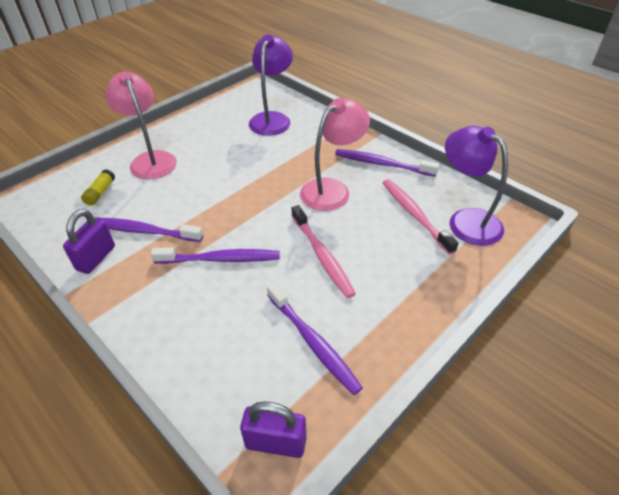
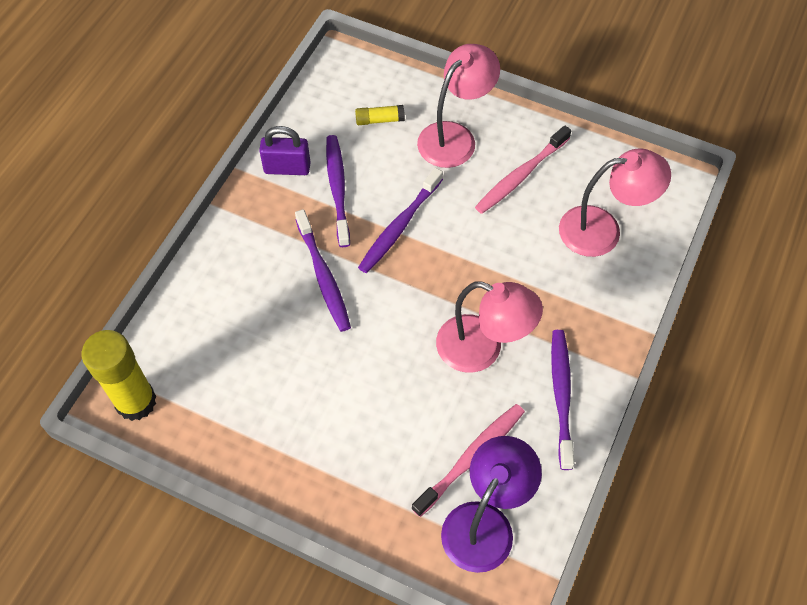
camera: 70 degrees right, 15 degrees up
purple padlock [240,401,306,458] -> yellow glue stick [81,330,156,421]
purple lamp [249,34,293,136] -> pink lamp [559,148,671,257]
purple toothbrush [267,283,363,395] -> purple toothbrush moved to [358,168,443,273]
pink toothbrush [292,205,356,298] -> pink toothbrush moved to [475,125,571,214]

